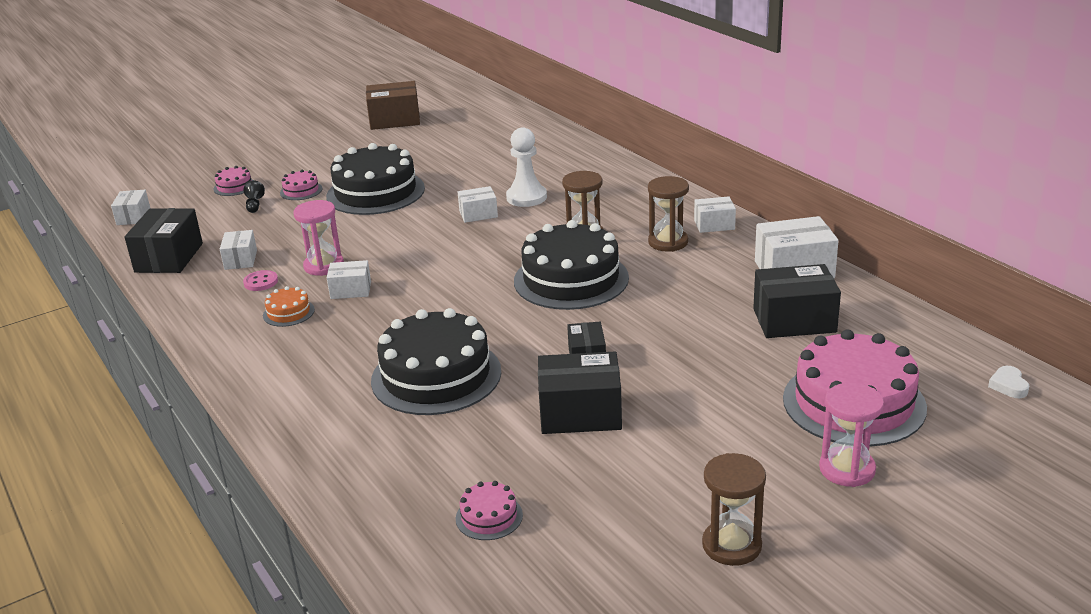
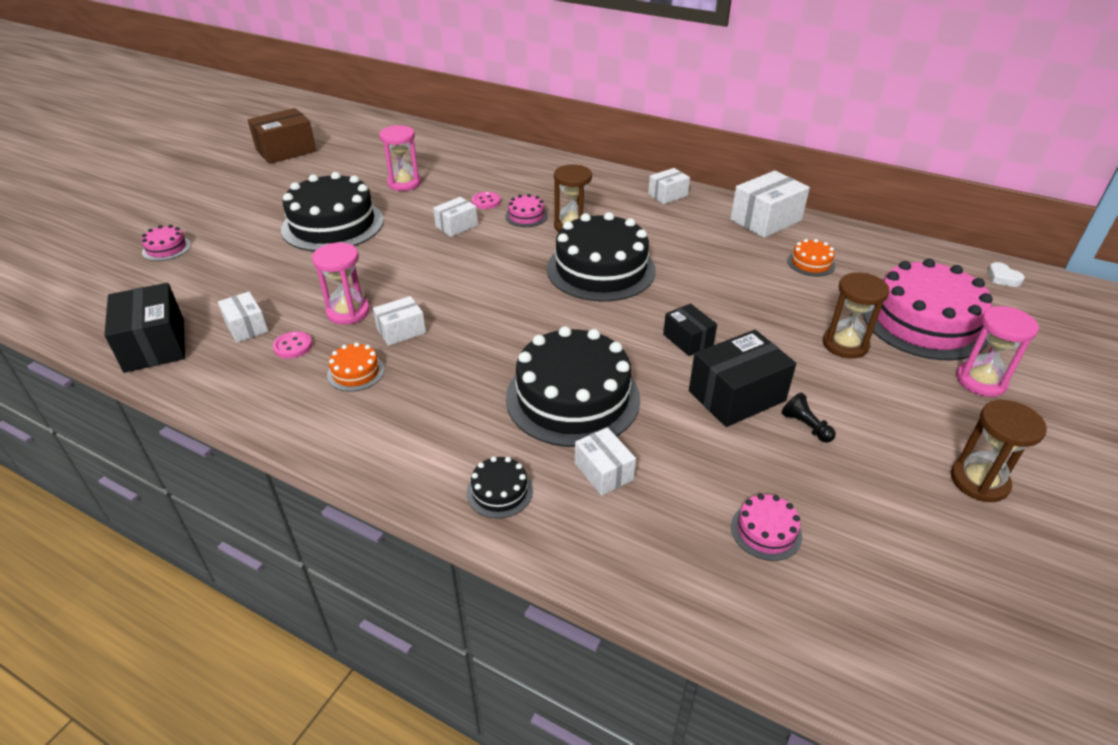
camera: 30 degrees left, 10 degrees up
white box [111,190,150,225] -> white box moved to [575,427,636,496]
black pawn [244,180,265,213] -> black pawn moved to [782,393,836,443]
pink cake [280,170,323,200] -> pink cake moved to [505,194,548,227]
white pawn [506,127,547,207] -> pink button [472,192,501,209]
brown hourglass [648,176,689,252] -> brown hourglass moved to [823,272,890,359]
black box [753,264,841,338] -> orange cake [787,239,835,277]
none -> pink hourglass [379,125,421,191]
none -> black cake [467,456,533,518]

